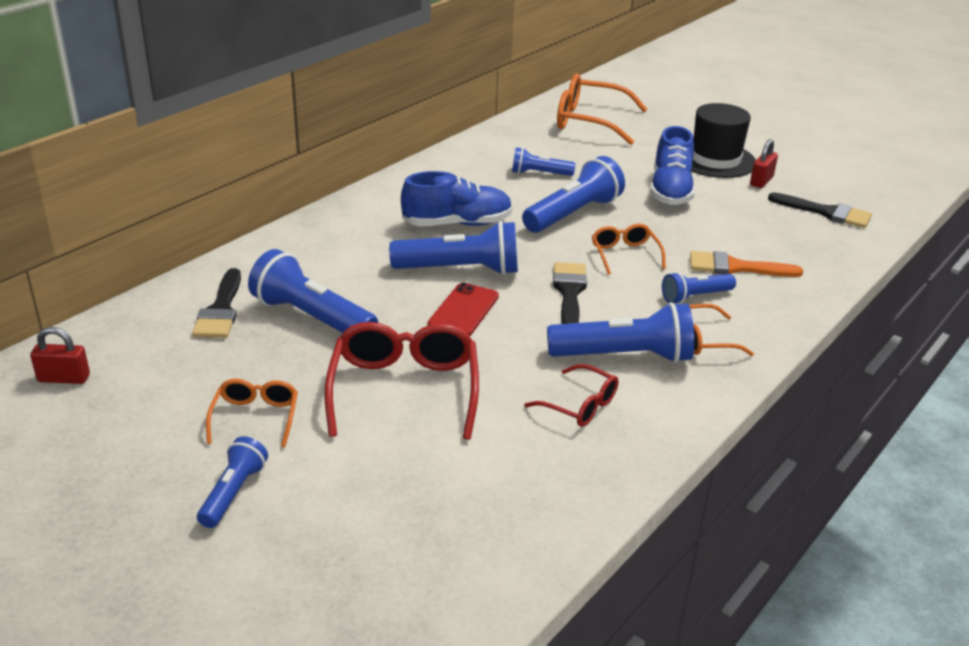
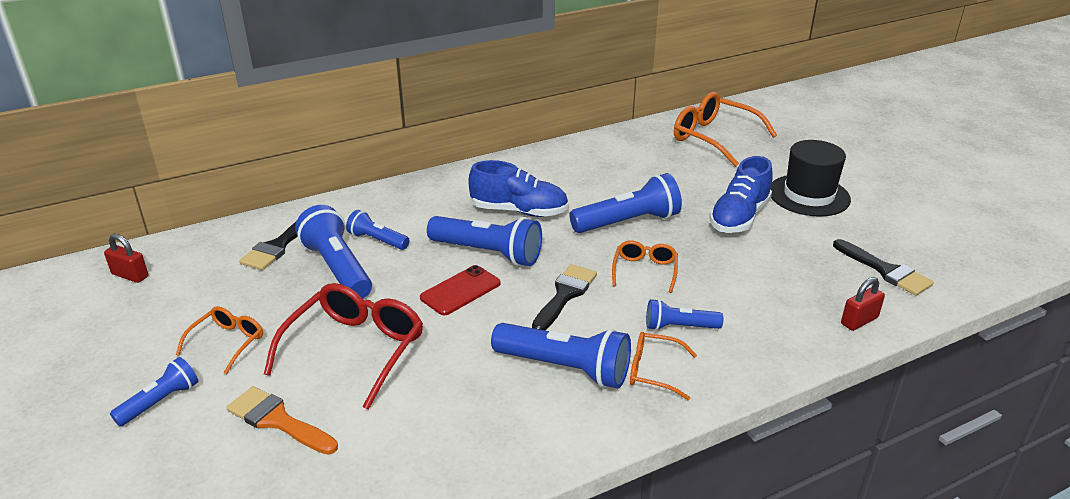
camera: 25 degrees right, 0 degrees up
blue flashlight [512,147,575,176] -> blue flashlight moved to [346,210,410,250]
red glasses [524,364,619,427] -> none
orange brush [690,251,803,277] -> orange brush moved to [226,386,338,455]
red padlock [750,139,778,188] -> red padlock moved to [841,277,885,331]

